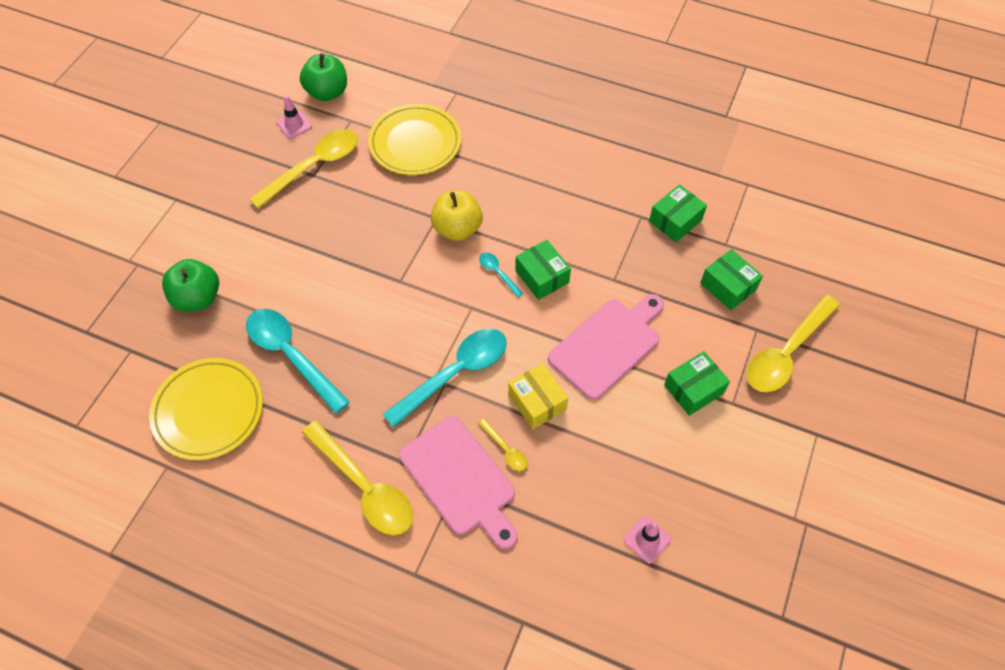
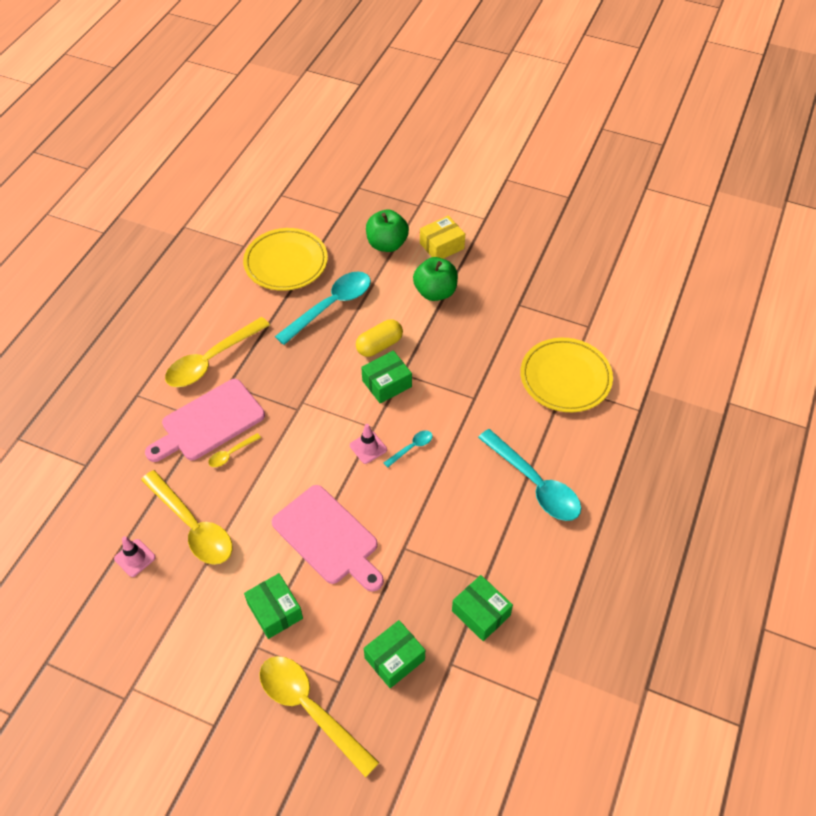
camera: 90 degrees right, 5 degrees down
yellow spoon [249,129,358,209] -> yellow spoon moved to [141,470,232,565]
pink traffic cone [277,96,312,138] -> pink traffic cone moved to [350,424,387,464]
green apple [300,53,347,101] -> green apple moved to [413,257,458,301]
turquoise spoon [383,329,507,428] -> turquoise spoon moved to [478,429,581,521]
yellow apple [431,190,483,241] -> none
yellow box [508,363,568,429] -> yellow box moved to [420,216,465,259]
green box [515,240,571,300] -> green box moved to [361,351,412,404]
none -> yellow capsule [356,320,403,357]

